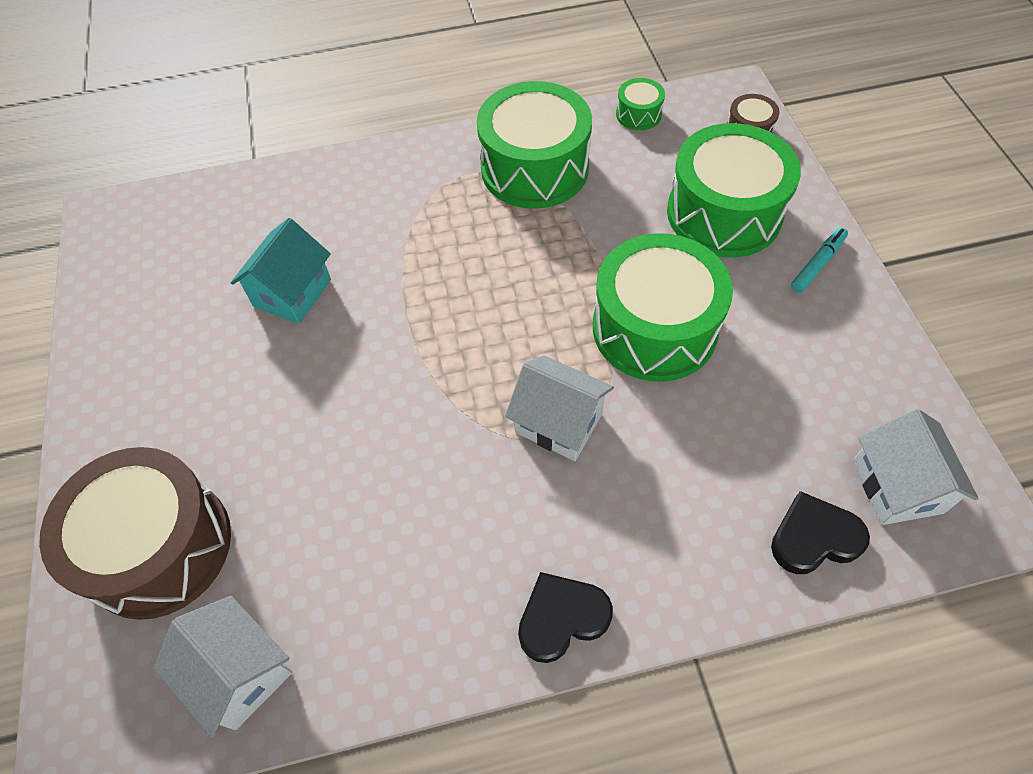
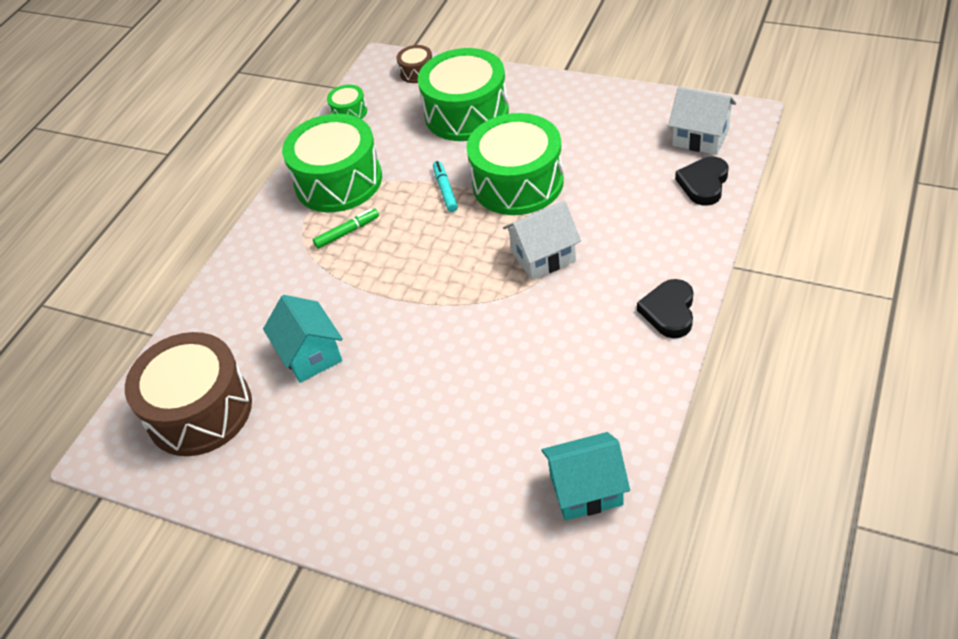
camera: 50 degrees left, 10 degrees down
brown drum [39,447,231,620] -> brown drum moved to [125,332,252,456]
white house [154,596,292,737] -> turquoise house [541,432,630,521]
turquoise marker [791,227,848,292] -> turquoise marker moved to [433,161,458,212]
none -> green marker [313,208,379,249]

